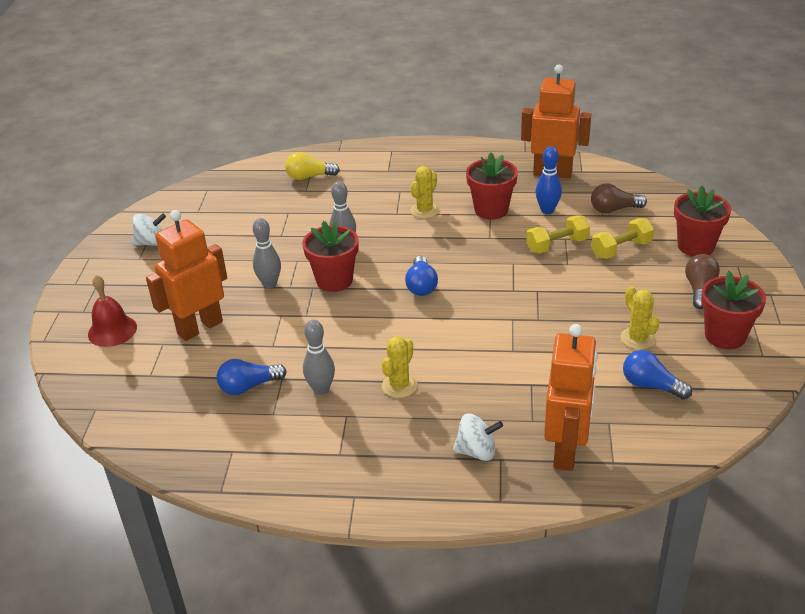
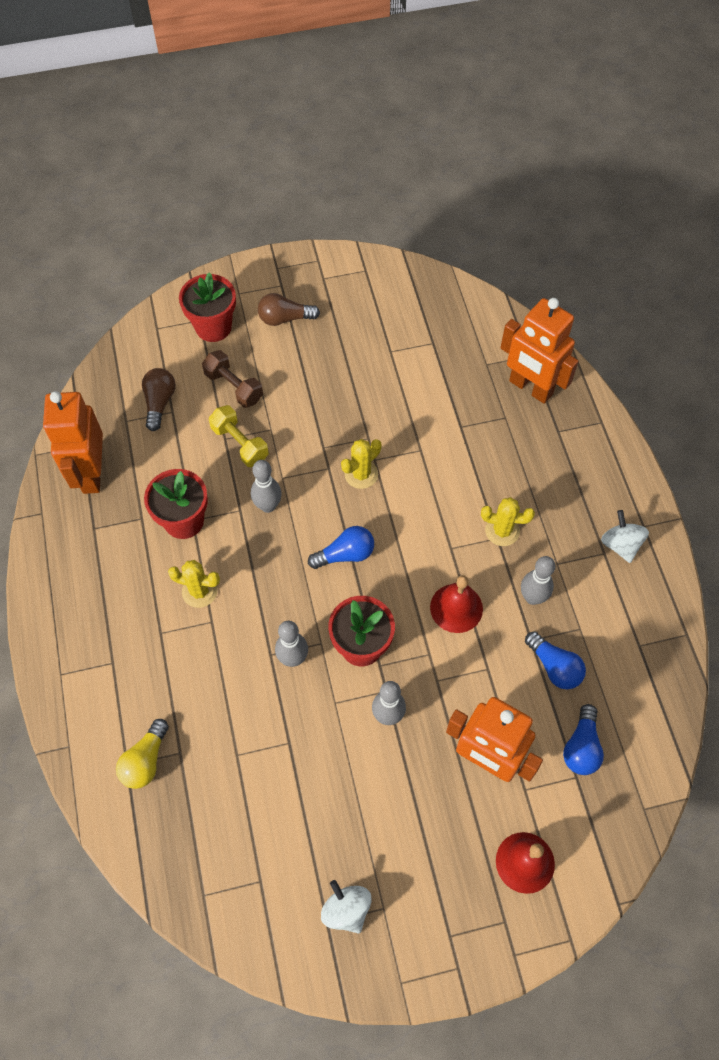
camera: 110 degrees left, 25 degrees up
yellow light bulb [285,152,340,180] -> yellow light bulb turned 45 degrees clockwise [116,719,169,789]
white spinning top [453,414,503,461] -> white spinning top moved to [601,510,649,563]
blue bowling pin [536,146,562,214] -> none
orange robot [544,324,598,471] -> orange robot turned 135 degrees counterclockwise [500,298,579,404]
brown light bulb [591,183,647,213] -> brown light bulb turned 150 degrees counterclockwise [142,368,176,431]
yellow dumbbell [591,218,654,259] -> brown dumbbell [202,350,263,408]
yellow cactus [621,286,660,350] -> yellow cactus moved to [341,439,381,489]
blue light bulb [623,350,692,400] -> blue light bulb moved to [563,704,604,775]
red flower pot [701,271,766,349] -> none
none -> grey bowling pin [251,460,282,513]
none -> red bell [430,575,483,633]

